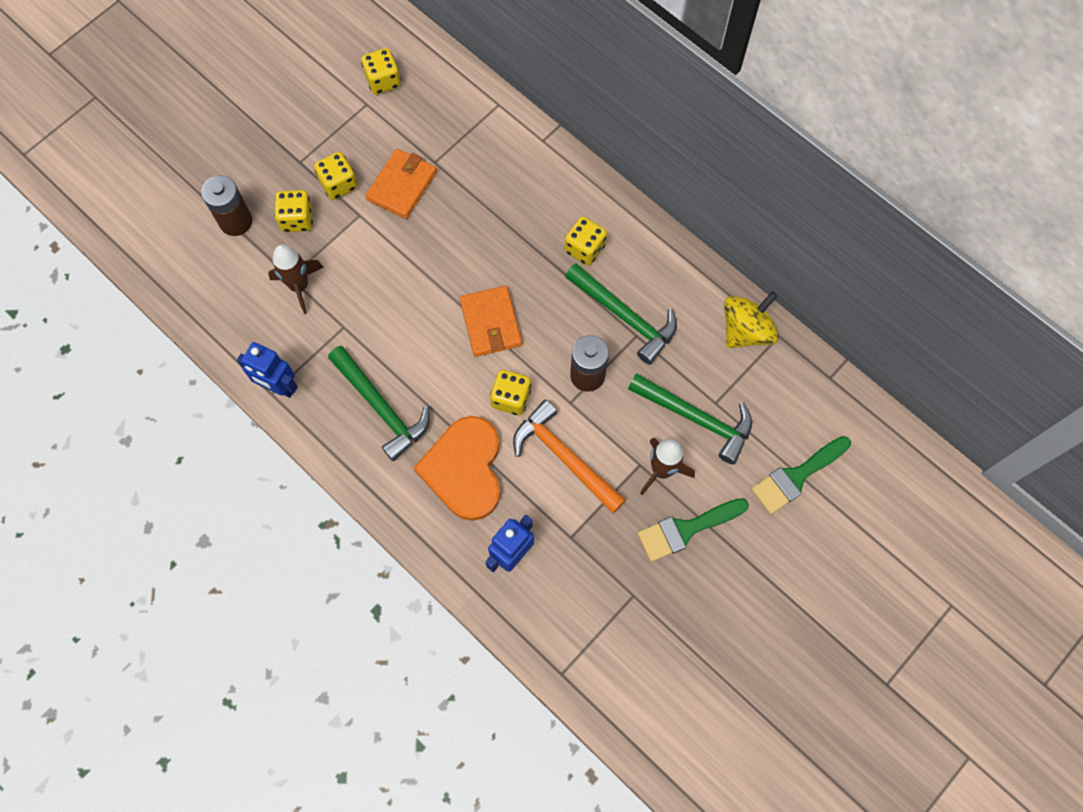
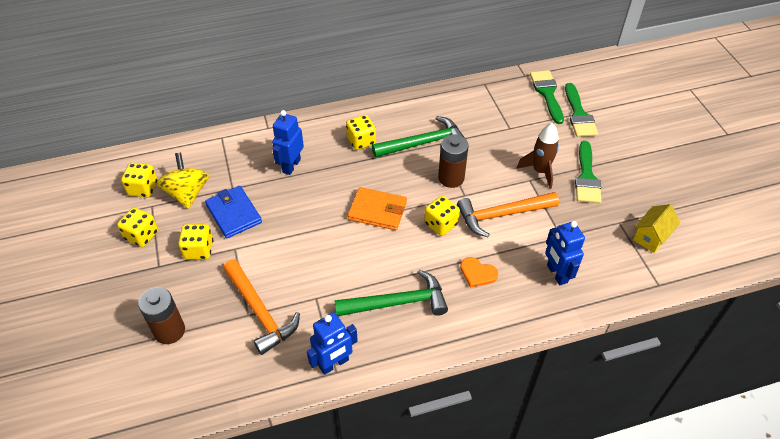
camera: 60 degrees left, 20 degrees down
brown rocket [268,244,324,314] -> orange hammer [223,259,300,355]
yellow dice [274,190,313,232] -> yellow dice moved to [117,207,158,247]
orange wallet [365,149,437,219] -> blue wallet [205,186,262,239]
orange heart [414,416,501,521] -> orange heart [460,257,498,288], size x0.46
green hammer [628,373,752,465] -> none
yellow spinning top [724,292,779,348] -> yellow spinning top moved to [156,153,209,209]
none -> blue robot [272,110,304,175]
none -> green brush [530,70,564,124]
none -> yellow house [633,204,680,253]

